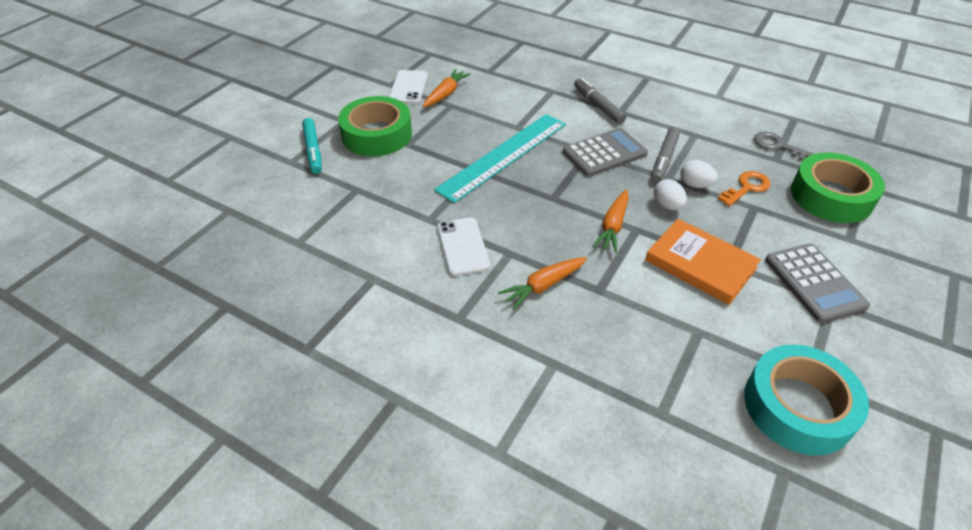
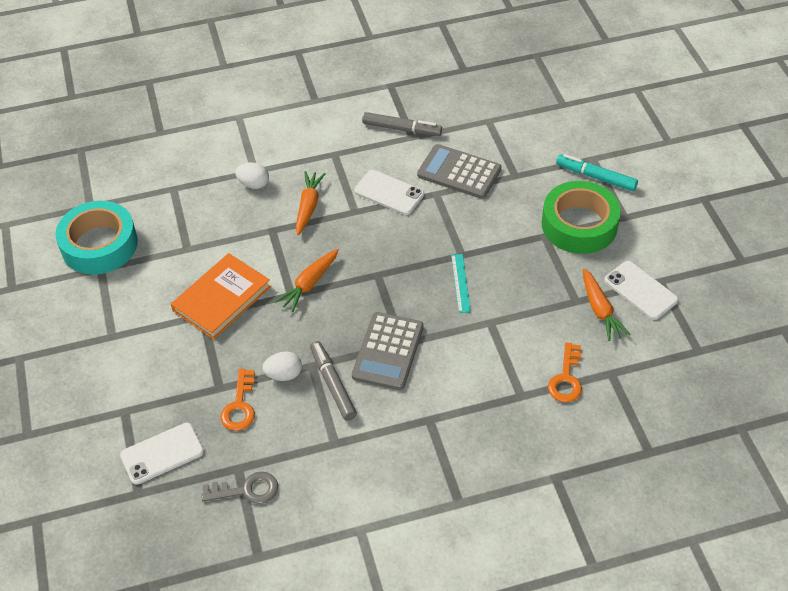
camera: 135 degrees right, 5 degrees up
turquoise ruler [434,114,566,203] -> turquoise ruler [451,254,471,313], size x0.41
grey marker [574,78,626,124] -> grey marker moved to [362,112,442,136]
orange carrot [592,190,629,253] -> orange carrot turned 120 degrees counterclockwise [274,249,339,312]
orange book [645,219,761,305] -> orange book turned 45 degrees counterclockwise [171,253,271,339]
white egg [653,179,687,210] -> white egg moved to [235,162,269,189]
grey calculator [765,243,870,323] -> grey calculator moved to [417,144,501,199]
green tape [791,153,885,223] -> white phone [120,423,204,485]
none -> orange key [548,342,582,402]

